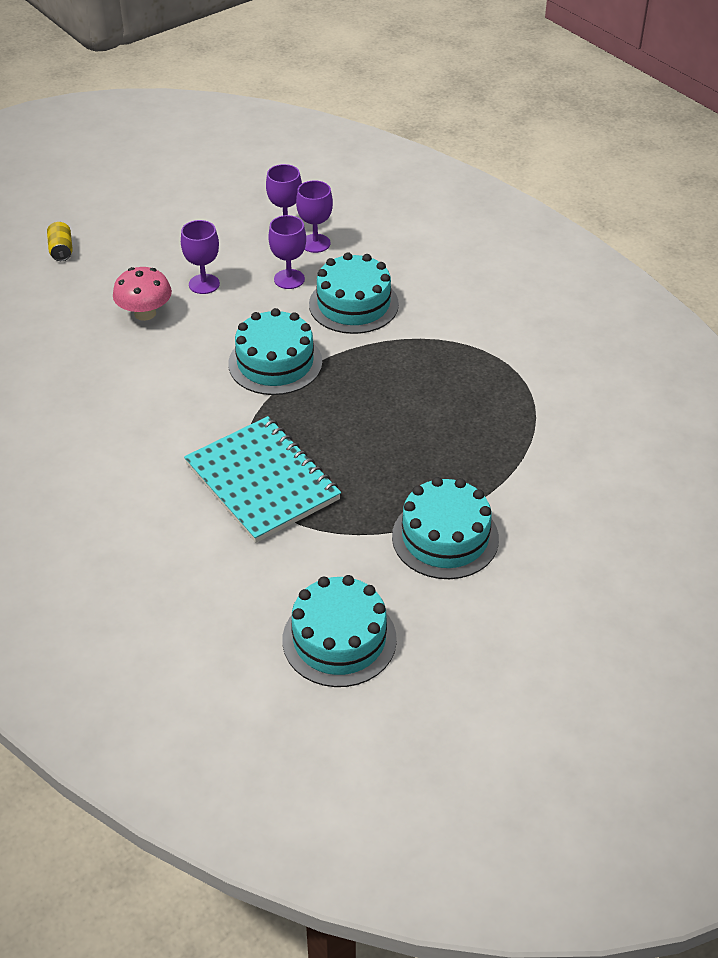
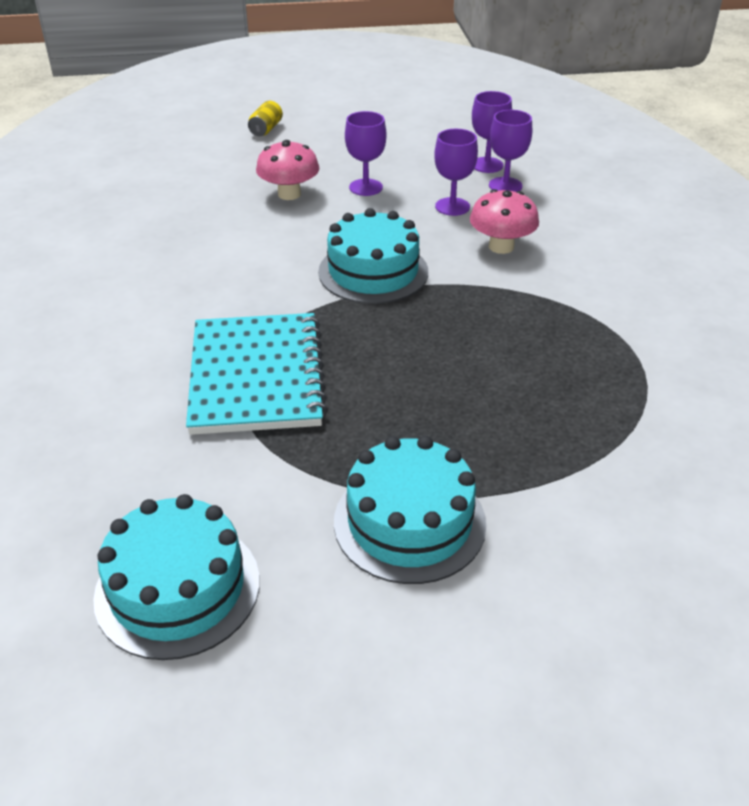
camera: 30 degrees right, 5 degrees down
turquoise cake [309,252,399,334] -> pink mushroom [470,189,539,254]

